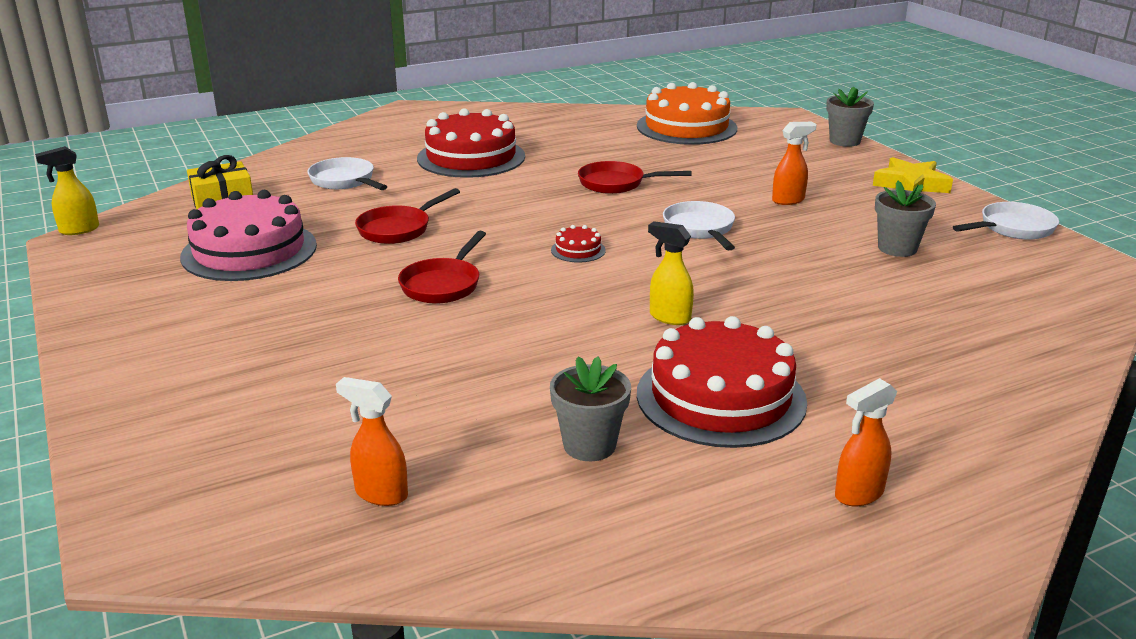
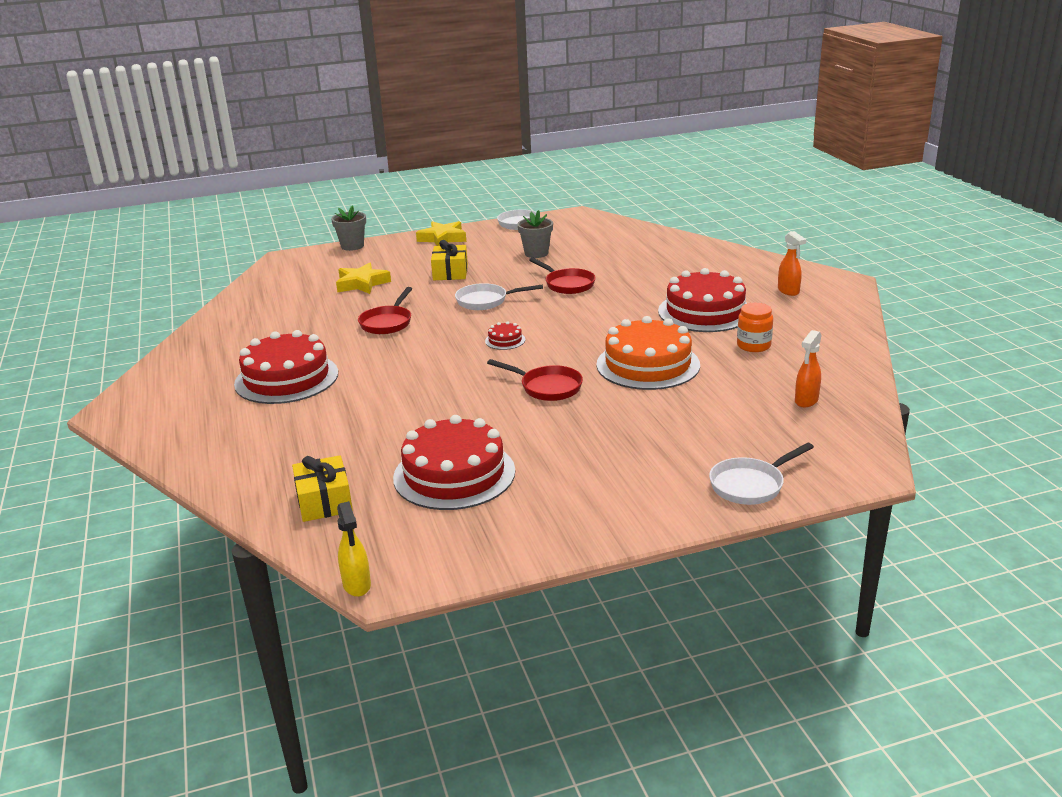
camera: 80 degrees left, 0 degrees up
pink cake [180,190,317,281] -> red cake [393,415,515,510]
white pan [307,157,387,190] -> white pan moved to [709,443,814,505]
red pan [355,188,460,244] -> red pan moved to [529,257,596,294]
grey flower pot [550,356,631,461] -> orange jar [737,303,773,352]
orange cake [637,82,737,145] -> orange cake moved to [596,316,700,390]
yellow spray bottle [648,221,694,325] -> none
orange spray bottle [772,122,817,205] -> yellow gift [431,240,468,280]
none -> yellow star [336,262,391,294]

